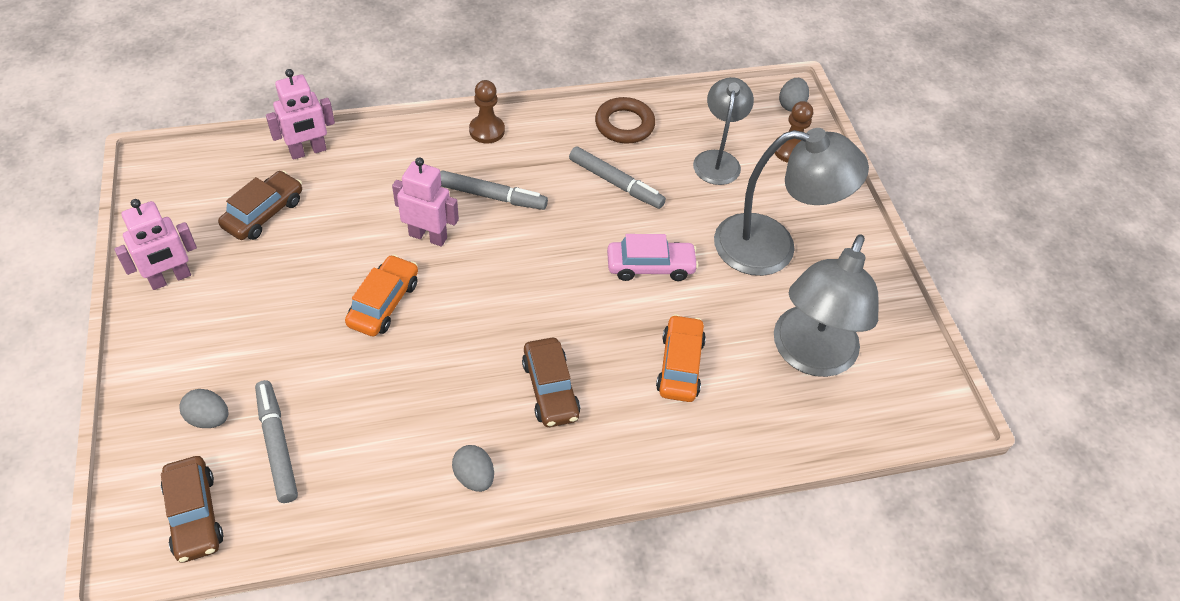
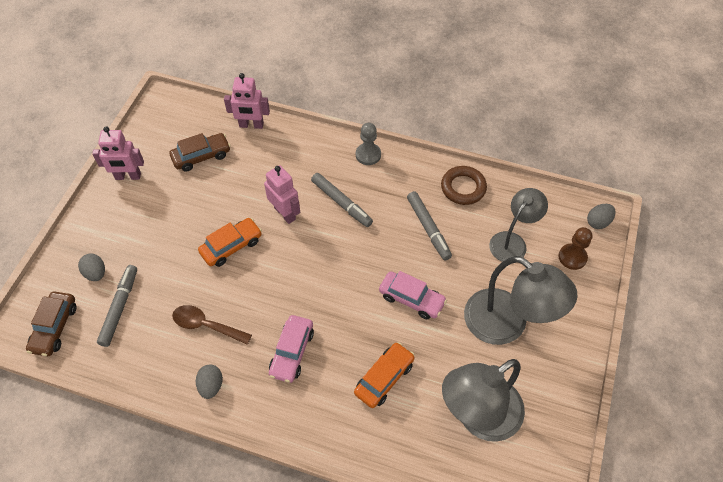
camera: 35 degrees right, 5 degrees up
brown pawn [469,80,505,144] -> grey pawn [356,123,381,165]
brown car [522,338,580,427] -> pink car [269,315,314,383]
none -> brown spoon [172,305,252,345]

